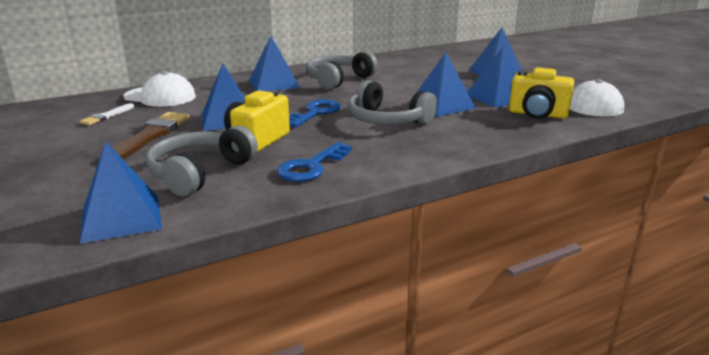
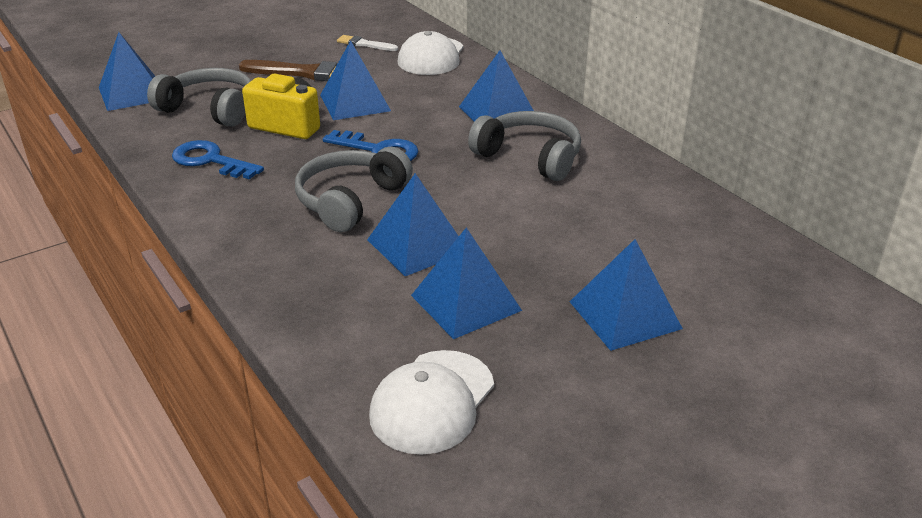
camera: 85 degrees right, 10 degrees up
yellow camera [509,67,574,119] -> none

